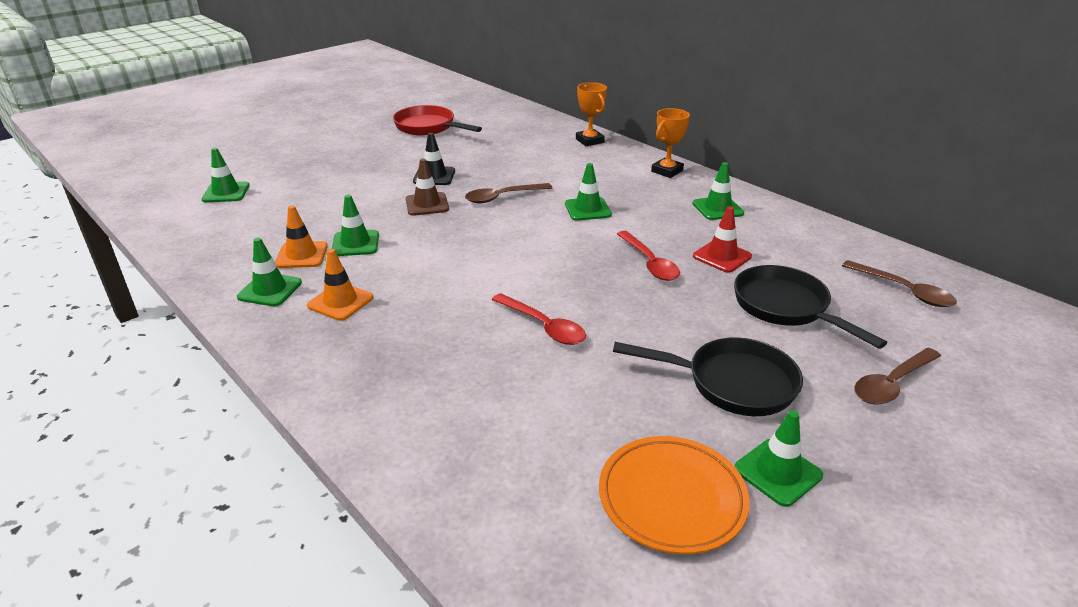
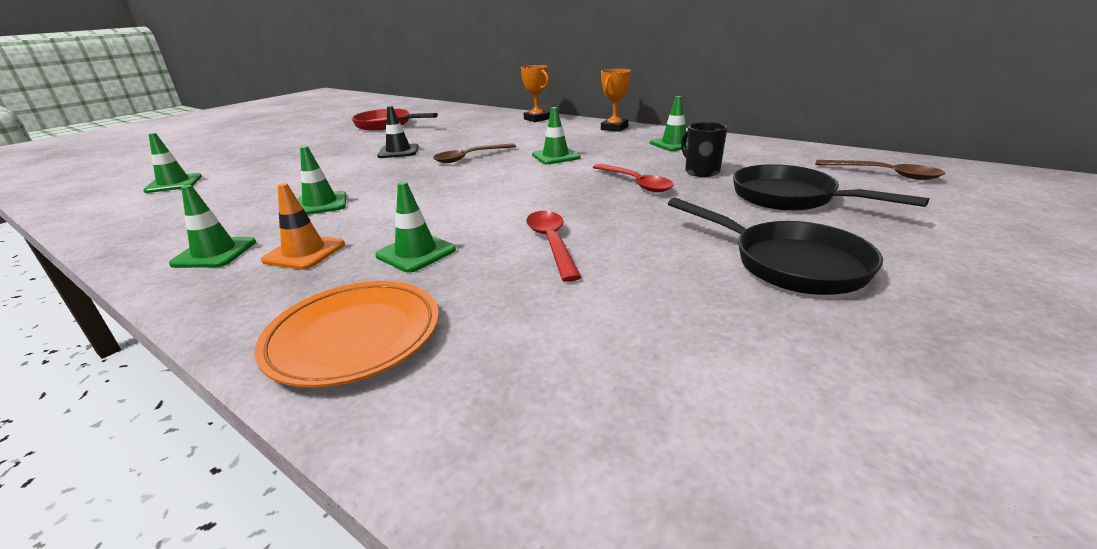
camera: 10 degrees left, 5 degrees down
orange traffic cone [275,205,328,268] -> none
brown traffic cone [406,158,449,216] -> none
red spoon [492,293,586,345] -> red spoon turned 135 degrees counterclockwise [526,211,581,282]
orange plate [599,436,750,554] -> orange plate moved to [254,281,439,387]
black pan [613,337,803,416] -> black pan turned 45 degrees clockwise [668,197,883,295]
red traffic cone [693,206,752,273] -> black mug [681,122,727,177]
green traffic cone [735,410,823,507] -> green traffic cone moved to [375,182,456,272]
brown spoon [854,348,941,404] -> none

